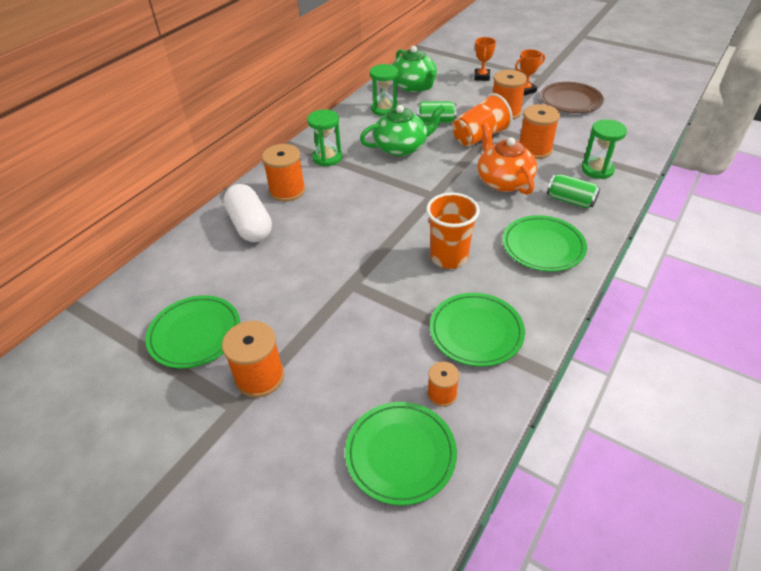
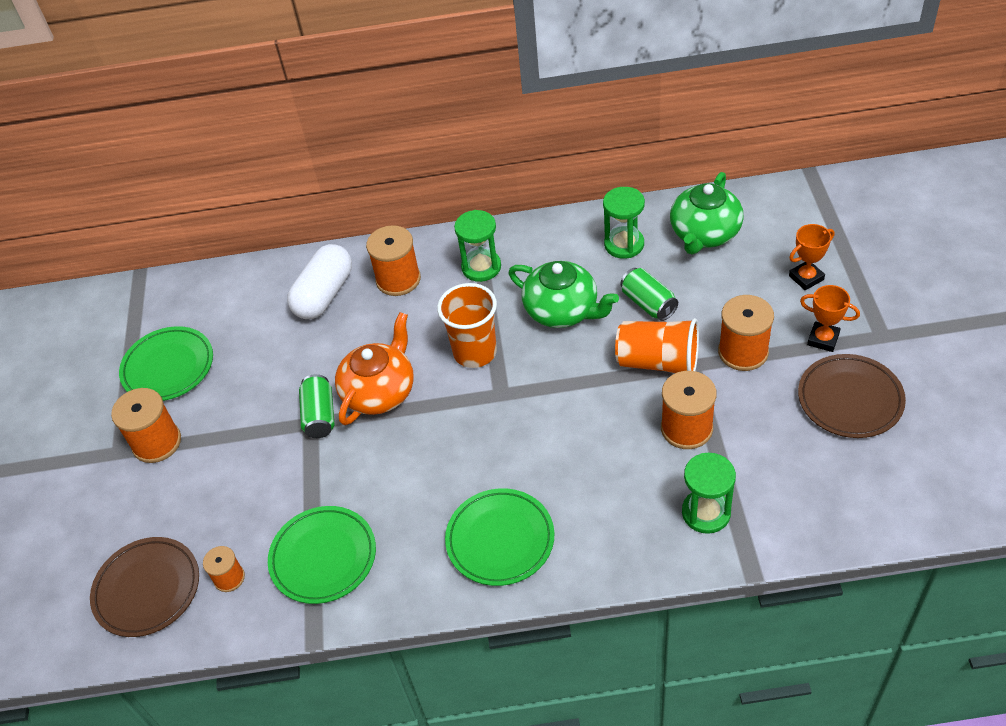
camera: 55 degrees right, 5 degrees up
green plate [345,402,457,506] -> brown plate [90,537,199,637]
orange cup [426,192,480,269] -> orange cup moved to [437,283,497,368]
orange teapot [478,123,537,195] -> orange teapot moved to [335,312,414,425]
green can [547,174,600,209] -> green can moved to [299,374,334,438]

